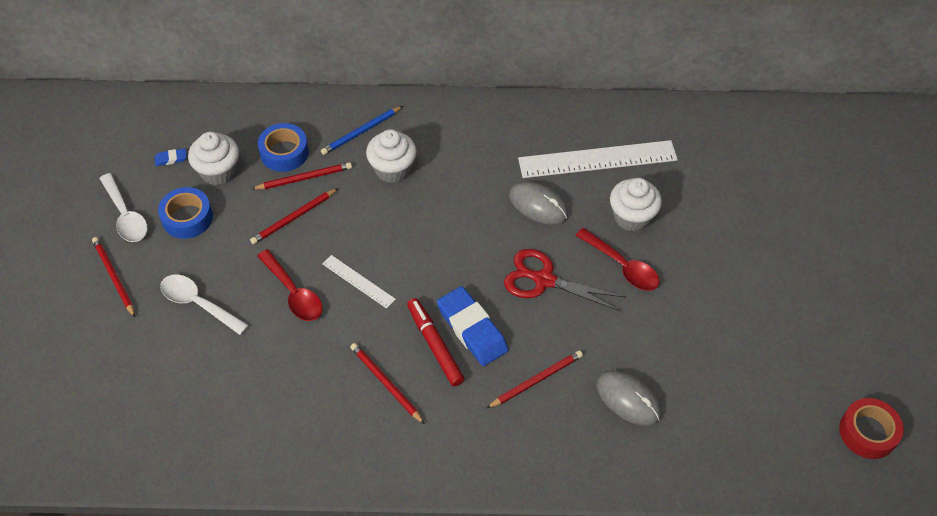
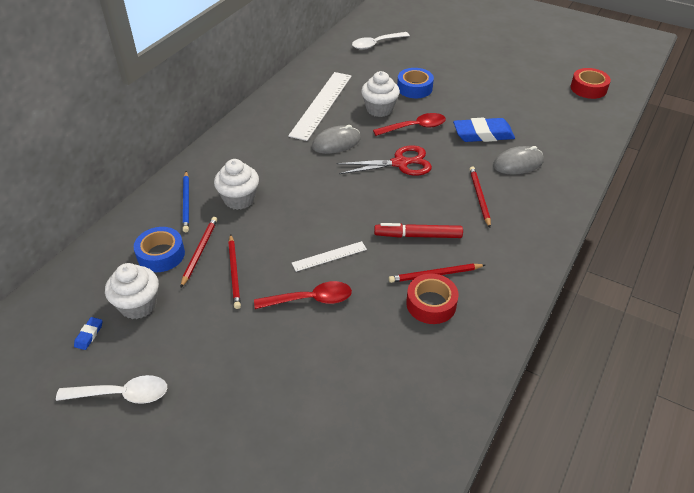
camera: 60 degrees left, 10 degrees down
red pencil [92,237,135,317] -> none
blue tape [158,187,213,239] -> blue tape moved to [397,68,434,98]
white spoon [160,274,249,335] -> white spoon moved to [352,32,410,50]
blue eraser [437,286,508,366] -> blue eraser moved to [453,118,515,142]
red scissors [504,249,625,311] -> red scissors turned 150 degrees counterclockwise [336,145,432,176]
none -> red tape [406,274,459,324]

